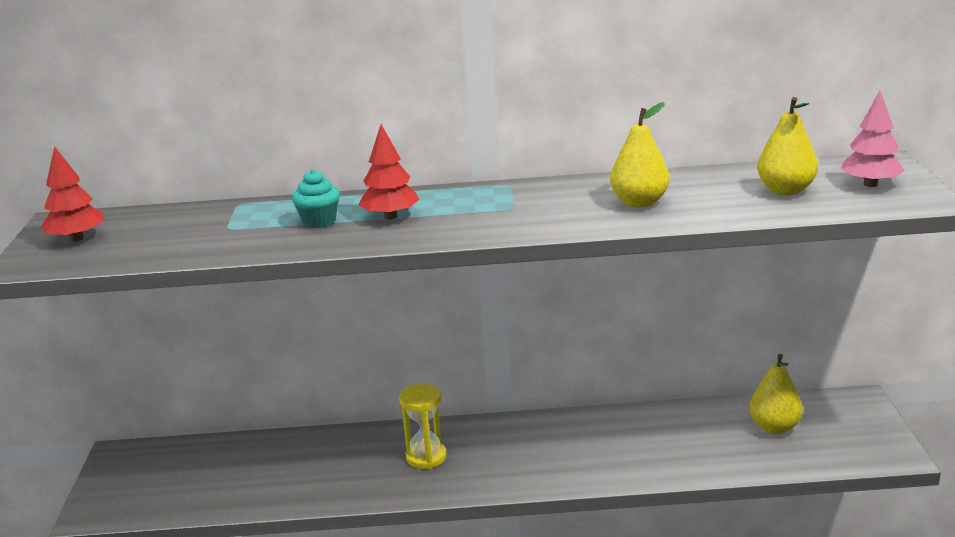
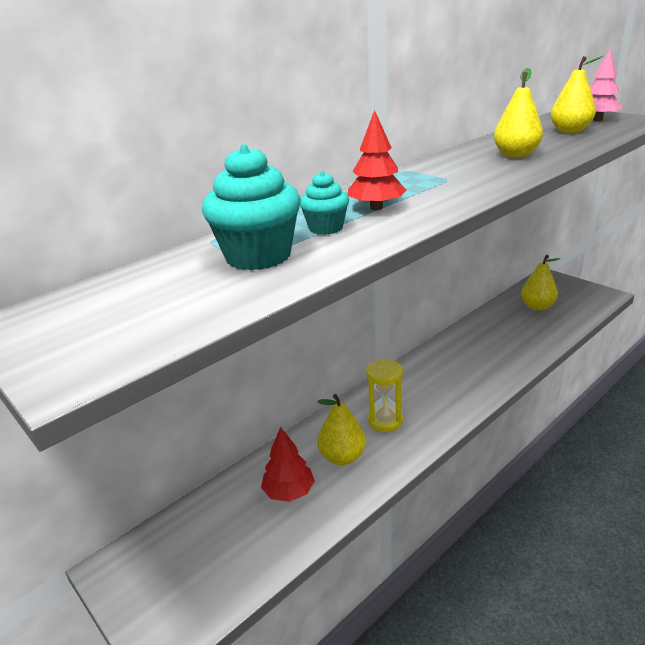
camera: 40 degrees left, 5 degrees up
red tree [40,147,104,242] -> red tree moved to [261,427,315,502]
none -> turquoise cupcake [202,144,301,271]
none -> yellow pear [318,394,366,465]

